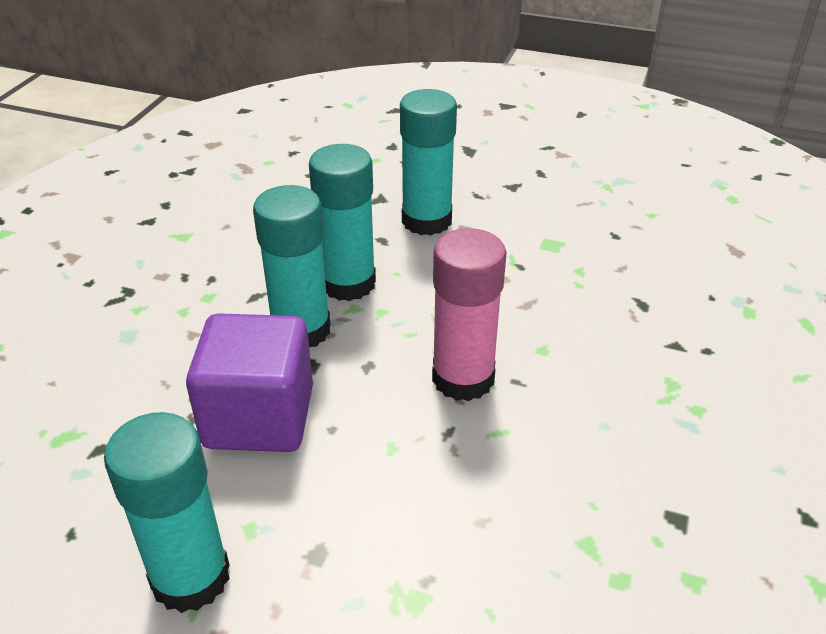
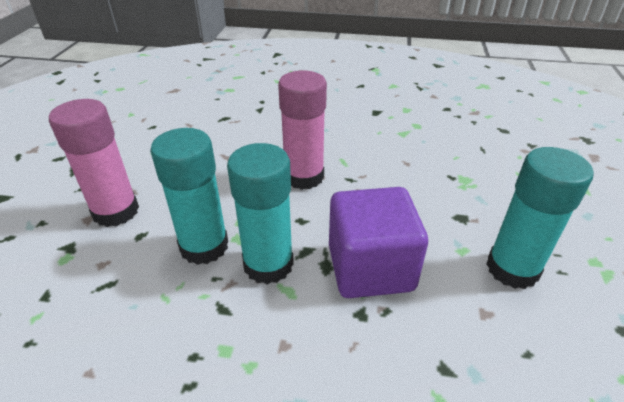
camera: 100 degrees left, 0 degrees up
turquoise glue stick [400,89,457,235] -> pink glue stick [49,99,139,227]

